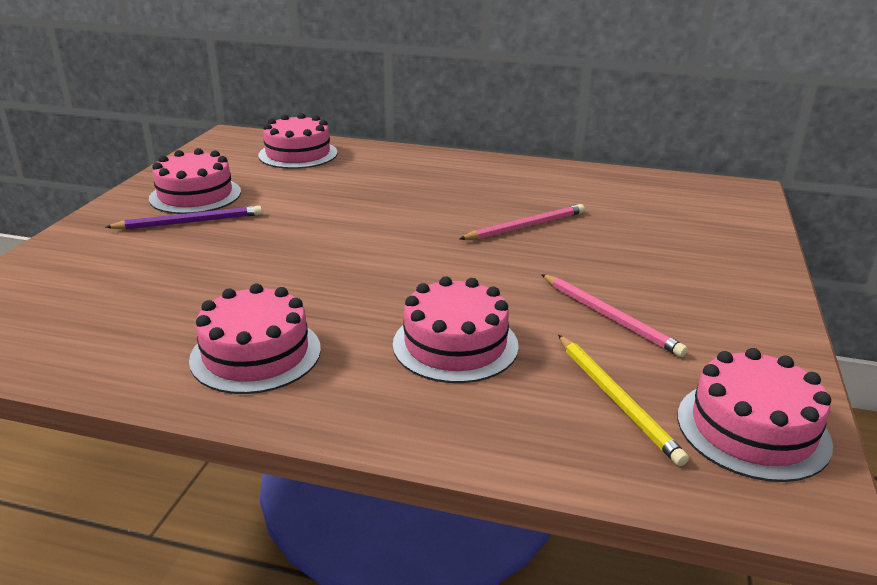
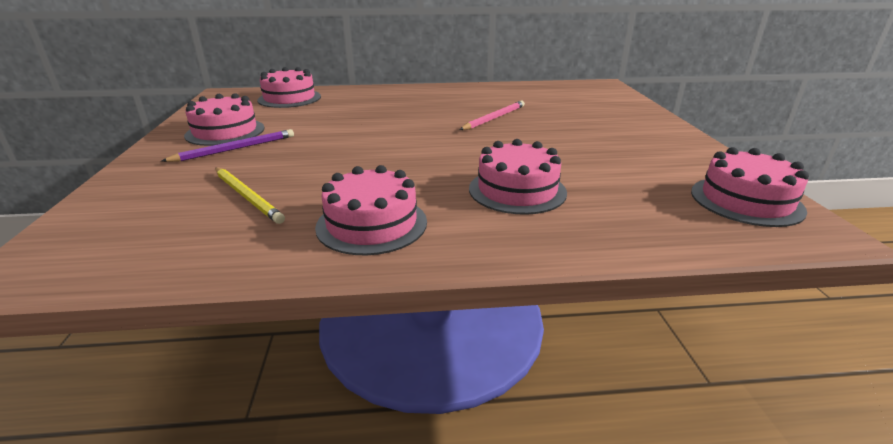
camera: 20 degrees left, 0 degrees up
pink pencil [541,274,688,357] -> none
yellow pencil [558,335,689,466] -> yellow pencil moved to [215,167,285,224]

